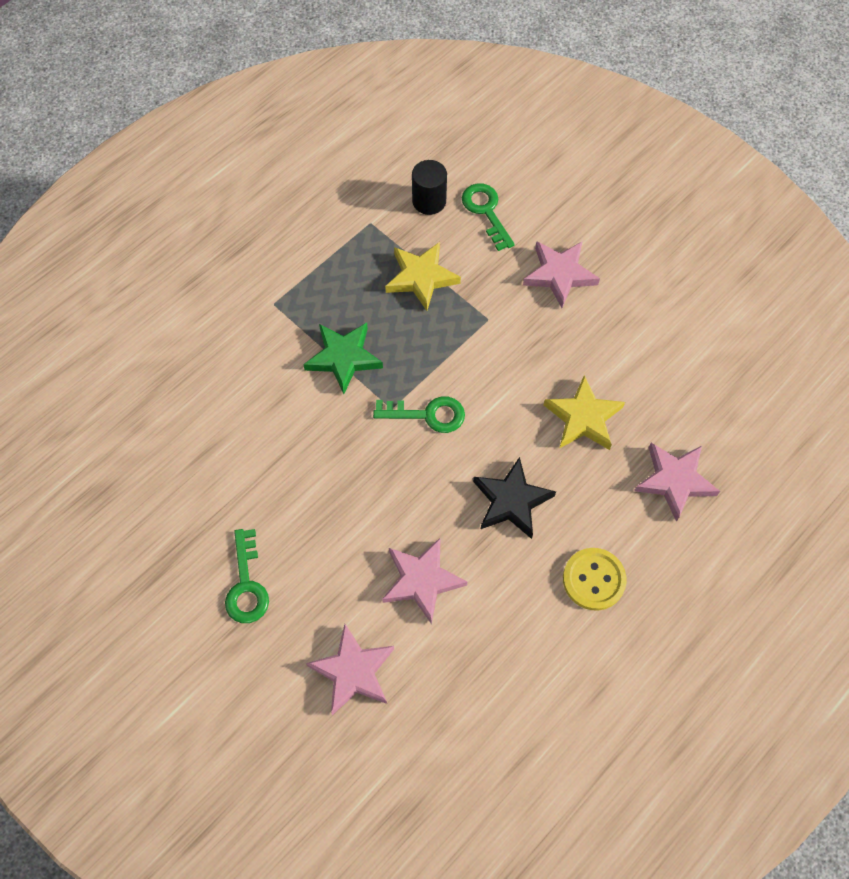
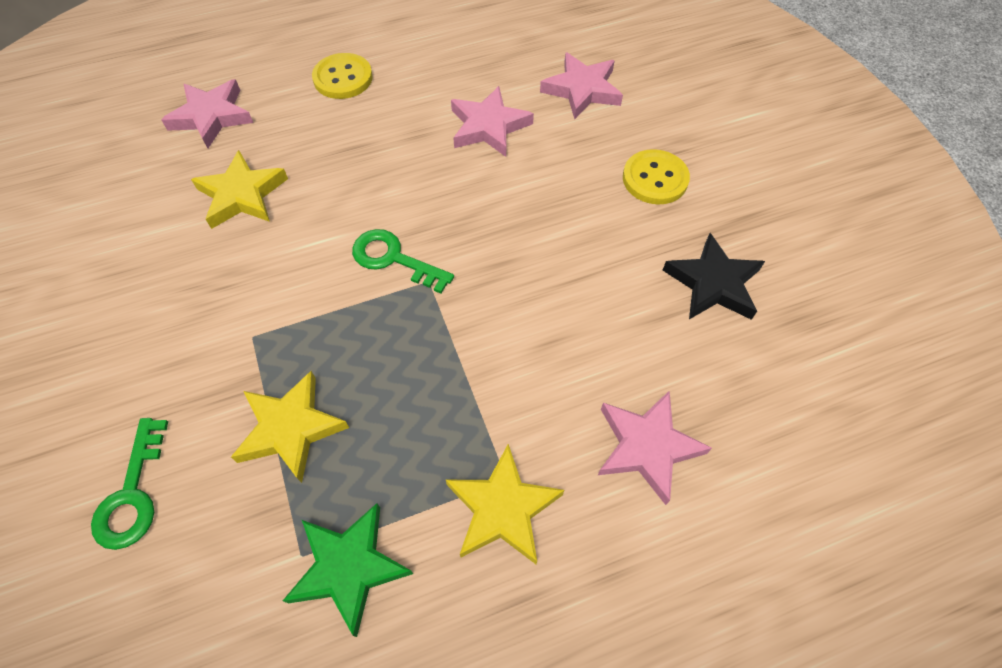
camera: 155 degrees left, 5 degrees down
green key [225,529,269,623] -> yellow button [623,149,690,204]
green star [303,323,383,394] -> green star moved to [283,503,413,637]
black cylinder [412,160,447,215] -> none
black star [473,457,556,539] -> black star moved to [663,233,765,320]
pink star [523,241,600,308] -> pink star moved to [598,391,712,505]
none -> yellow star [446,444,564,564]

